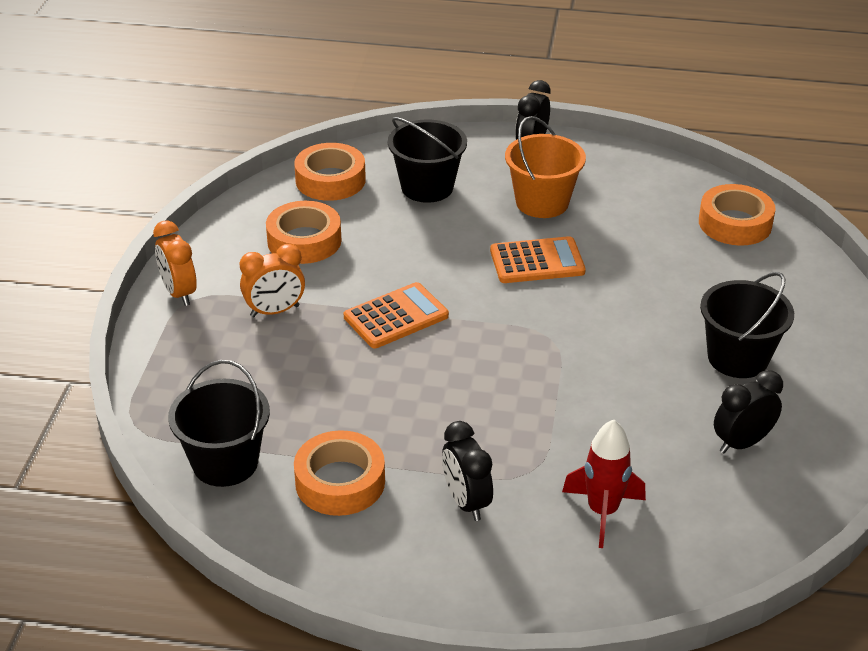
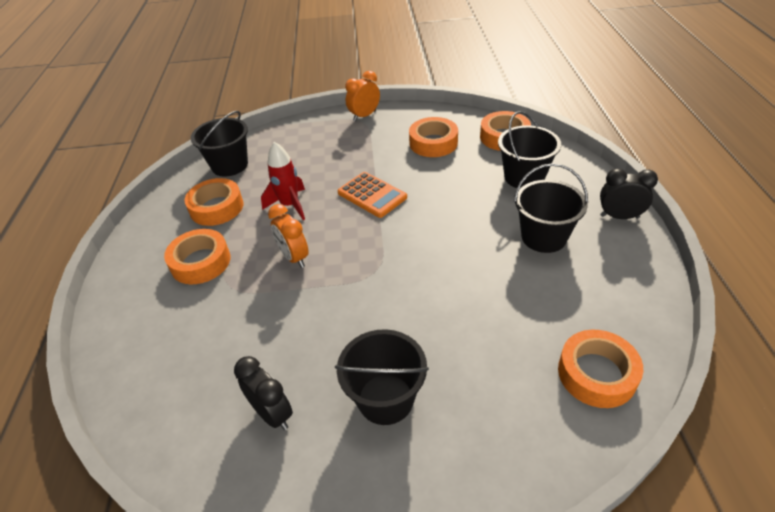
camera: 80 degrees right, 5 degrees up
orange clock [240,244,305,317] -> orange clock moved to [268,204,309,268]
black clock [442,421,493,521] -> orange tape [164,229,230,284]
orange calculator [490,236,586,283] -> none
orange bucket [505,116,586,218] -> black bucket [514,163,588,253]
red rocket [562,420,646,548] -> red rocket moved to [261,142,305,220]

